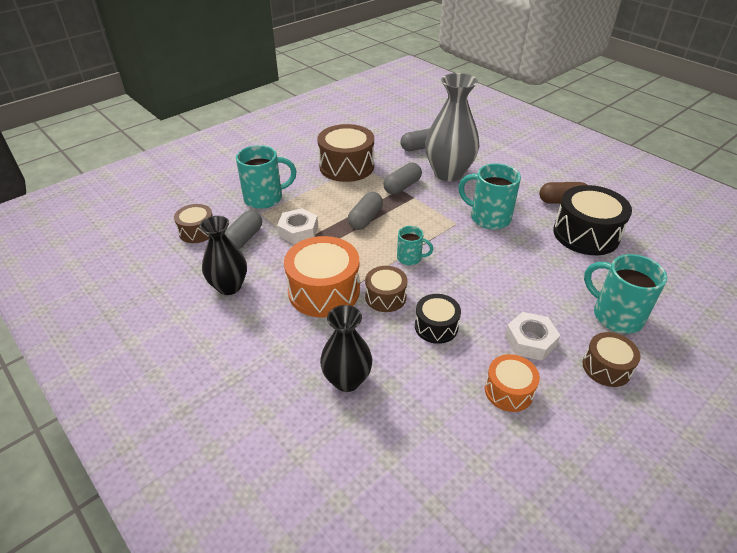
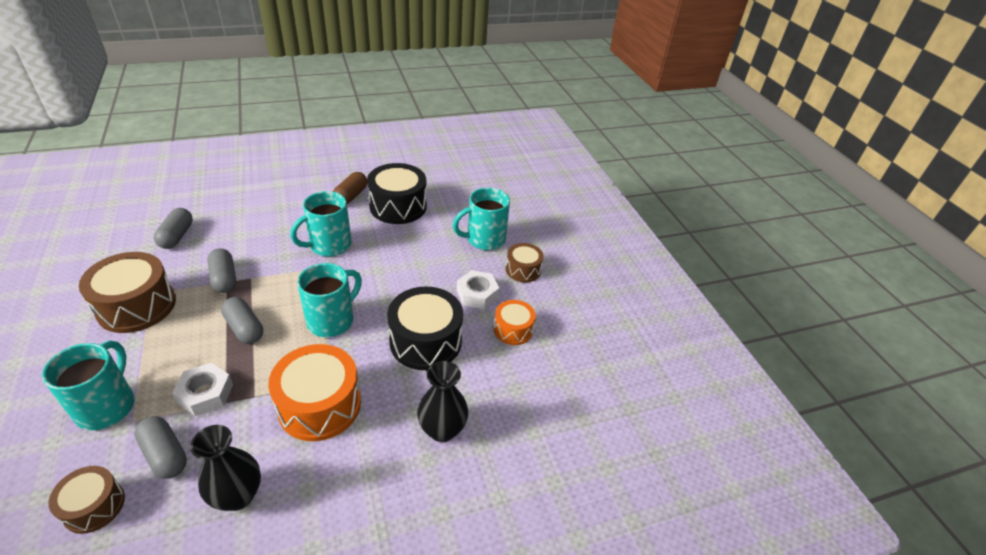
camera: 70 degrees left, 0 degrees up
brown drum [365,266,407,312] -> none
turquoise mug [397,226,433,265] -> turquoise mug [297,263,362,337], size x1.77
black drum [415,294,461,344] -> black drum [387,286,463,370], size x1.76
grey vase [425,73,480,181] -> none

